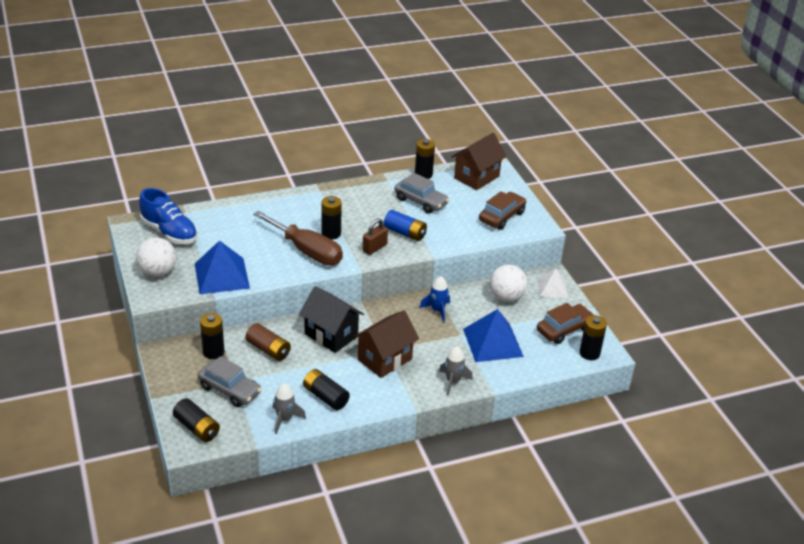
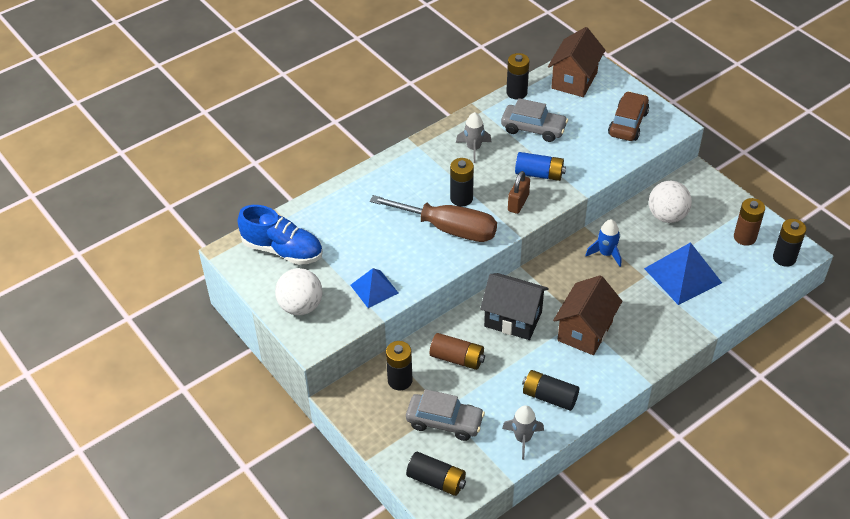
camera: 15 degrees left, 10 degrees up
blue pyramid [195,240,250,294] -> blue pyramid [350,268,398,308], size x0.61
grey rocket [439,346,473,395] -> grey rocket moved to [456,112,491,163]
white pyramid [537,268,568,298] -> none
brown car [537,303,595,344] -> brown battery [734,198,765,246]

